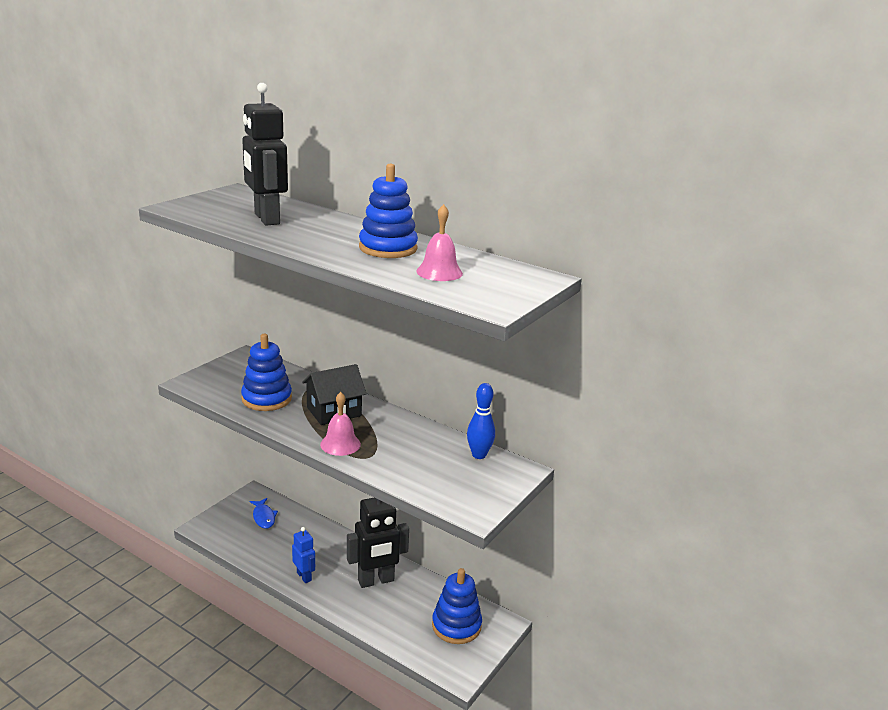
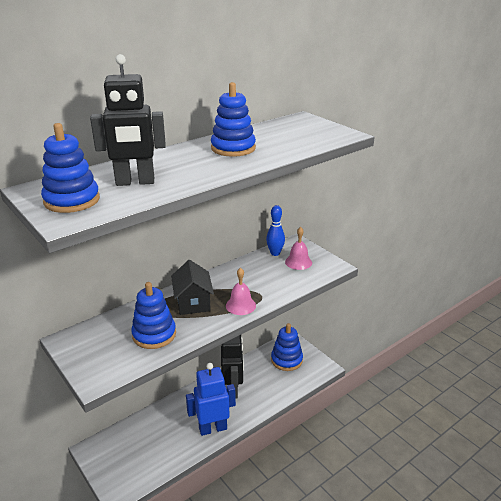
camera: 70 degrees left, 5 degrees up
blue fish [250,498,278,529] -> none
blue robot [292,527,315,583] -> blue robot [186,363,236,436], size x1.82
pink bell [416,204,463,281] -> pink bell moved to [285,227,312,270]
none -> blue stacking toy [41,123,100,213]

